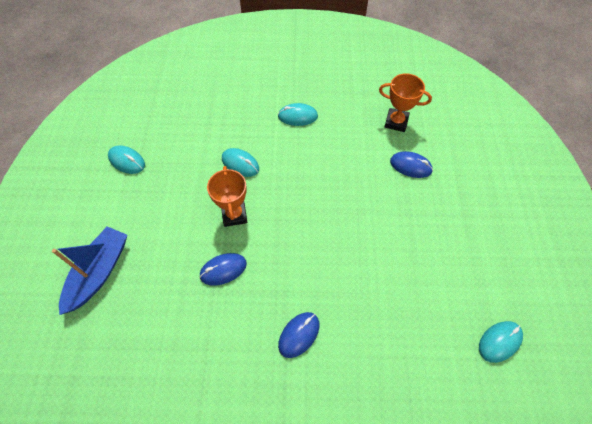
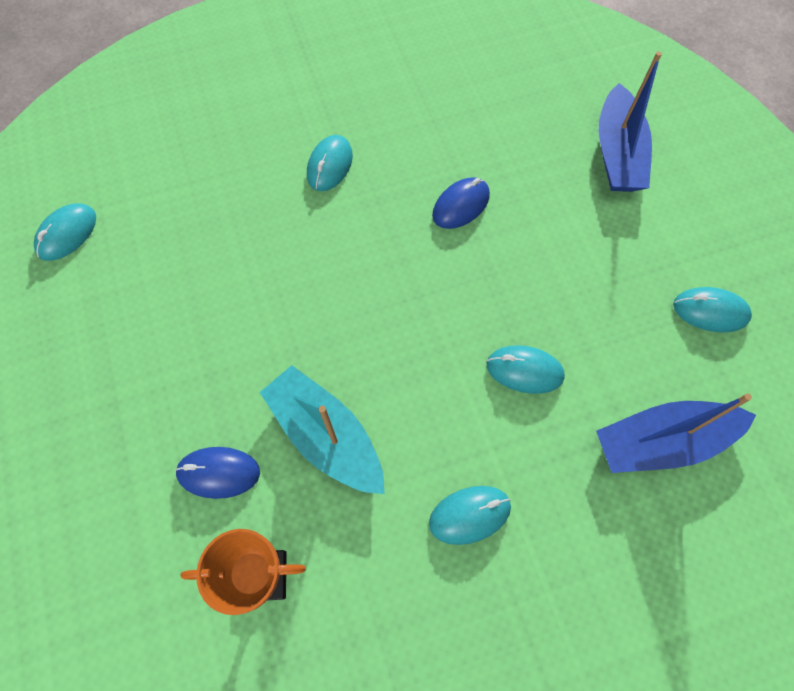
camera: 160 degrees right, 5 degrees up
orange trophy [207,166,247,227] -> none
blue mouse [278,312,319,358] -> turquoise mouse [307,135,353,191]
none -> turquoise boat [260,365,384,494]
none -> blue boat [596,393,756,473]

